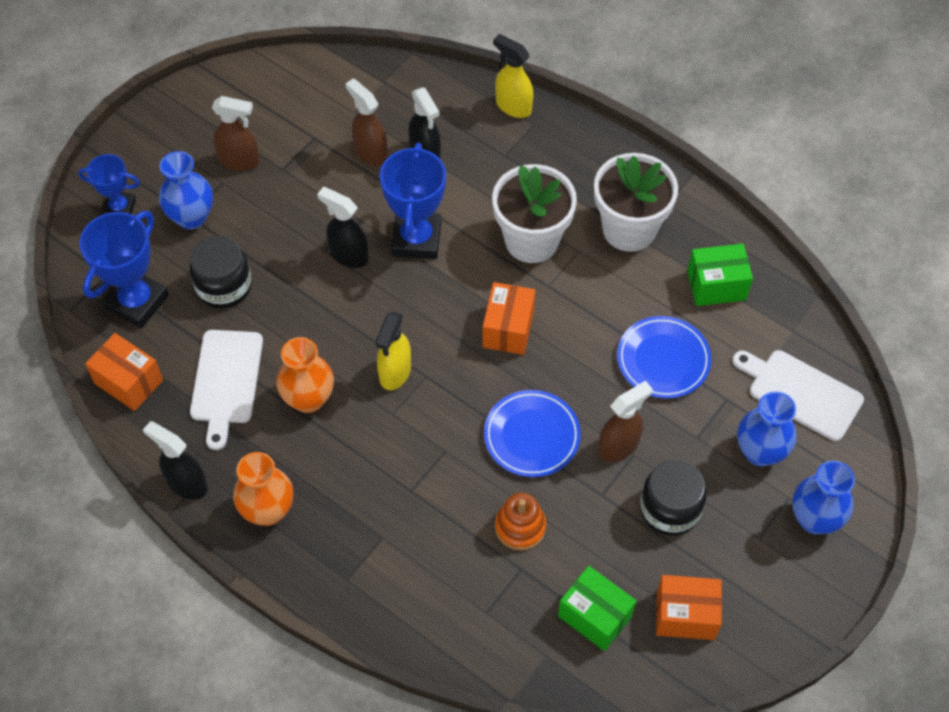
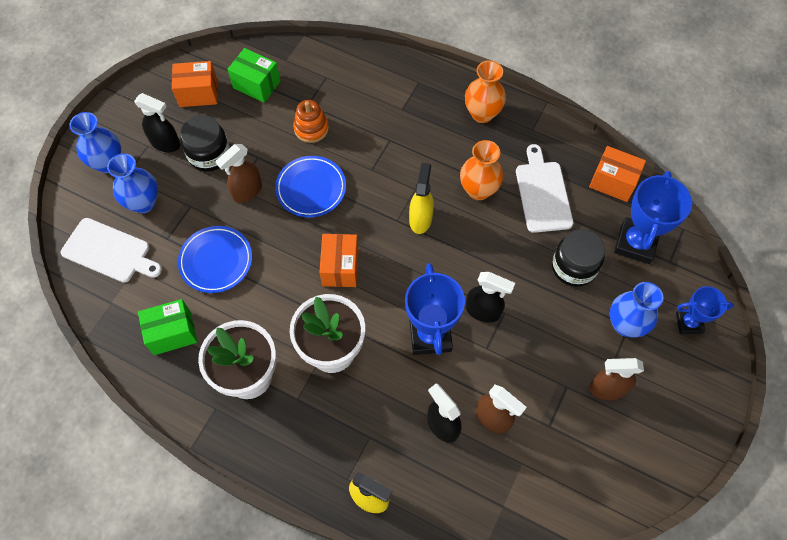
camera: 170 degrees right, 5 degrees up
black spray bottle [143,421,208,499] -> black spray bottle moved to [134,93,180,152]

